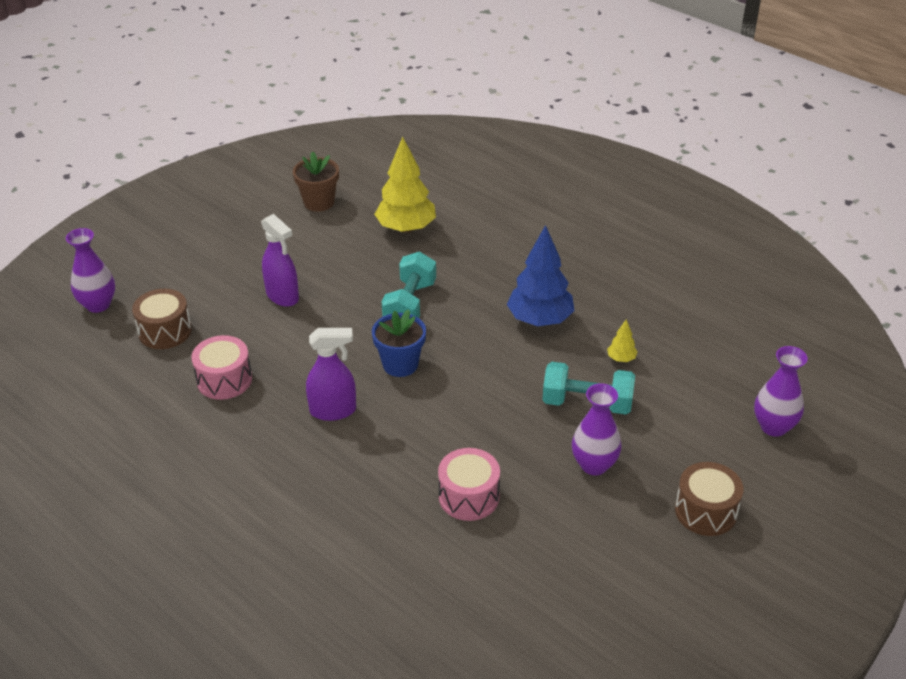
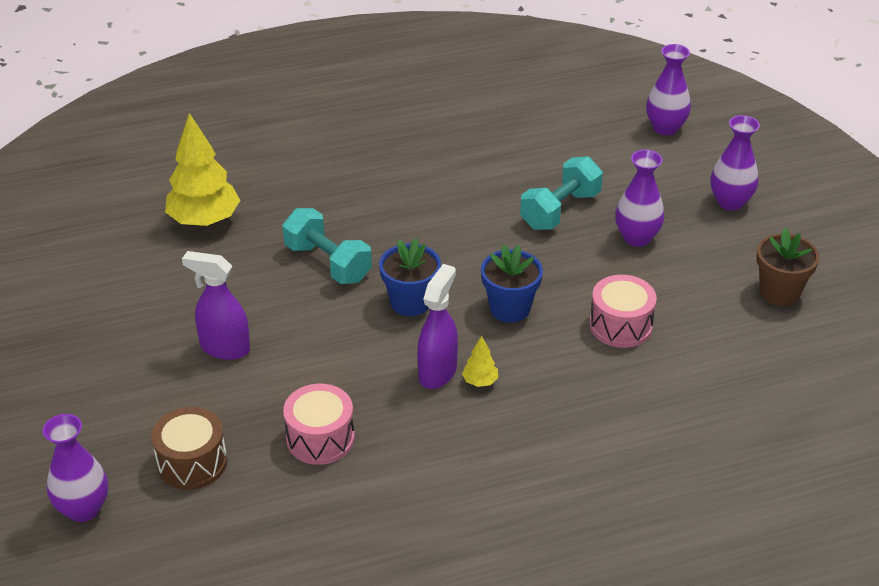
camera: 60 degrees left, 0 degrees up
purple spray bottle [261,214,299,307] -> purple spray bottle turned 150 degrees counterclockwise [182,251,250,360]
brown flower pot [293,151,339,212] -> brown flower pot moved to [756,228,819,306]
blue tree [507,225,575,326] -> none
yellow tree [607,319,638,362] -> yellow tree moved to [462,335,498,387]
brown drum [675,462,743,536] -> purple vase [710,115,760,210]
none -> blue flower pot [481,244,543,323]

